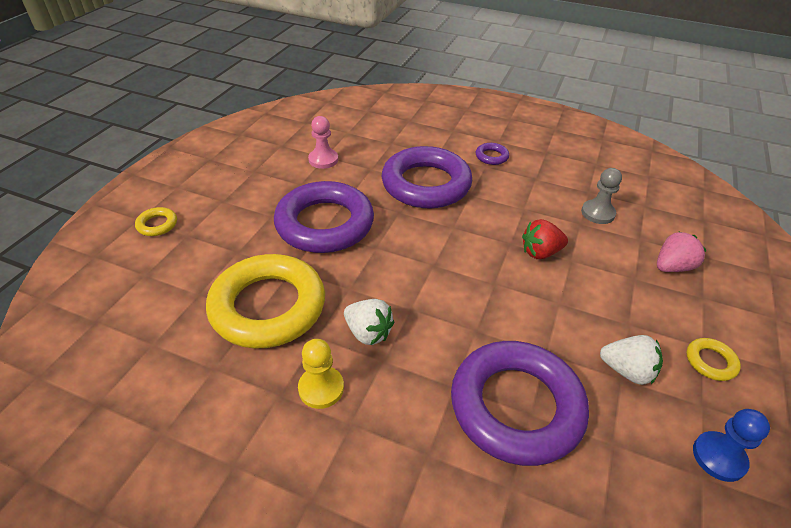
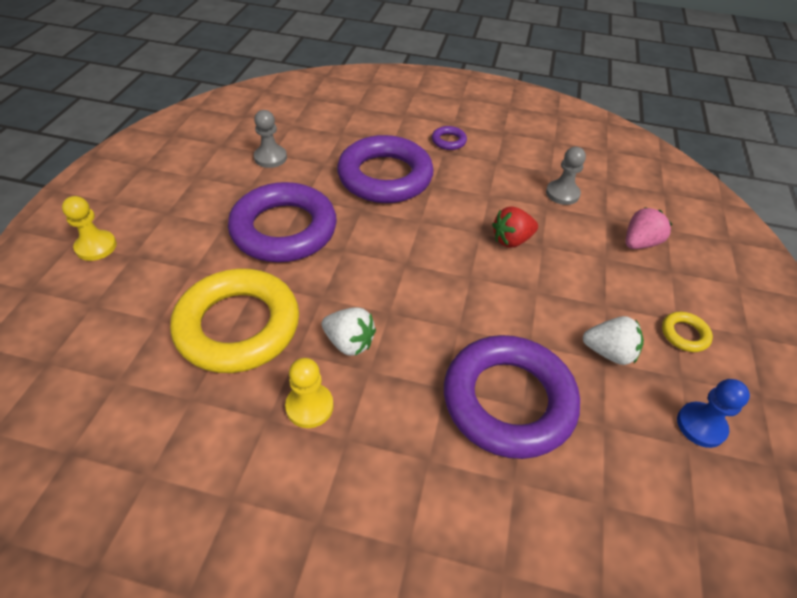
camera: 10 degrees left, 5 degrees up
yellow ring [135,207,177,236] -> yellow pawn [62,196,117,261]
pink pawn [308,116,338,169] -> grey pawn [254,110,287,168]

